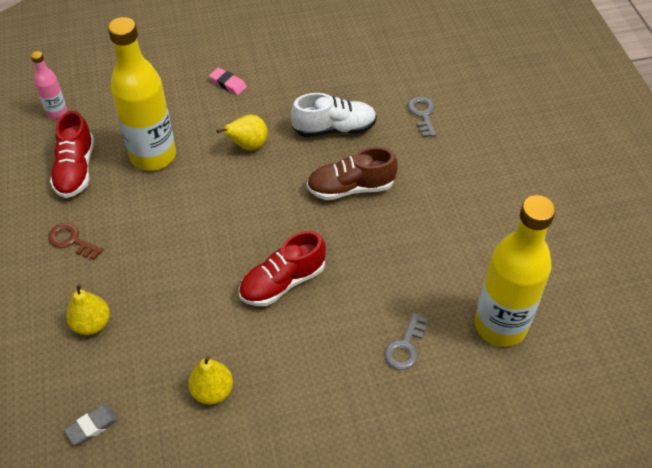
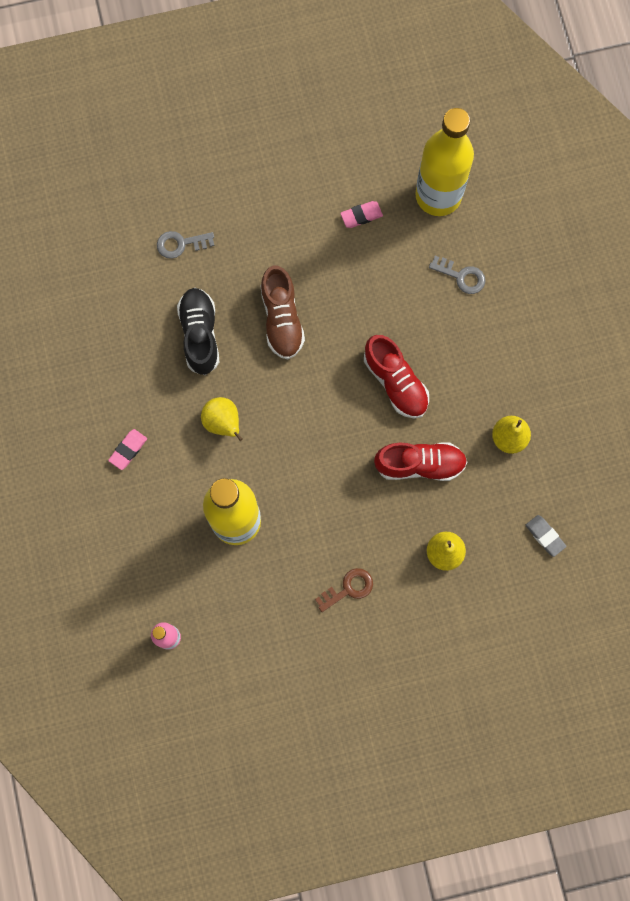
camera: 90 degrees left, 25 degrees up
brown key [48,223,104,260] -> brown key turned 150 degrees counterclockwise [315,568,373,612]
red shoe [50,111,94,198] -> red shoe moved to [374,442,467,481]
white shoe [291,93,377,137] -> black shoe [177,288,219,375]
none -> pink eraser [340,201,383,228]

